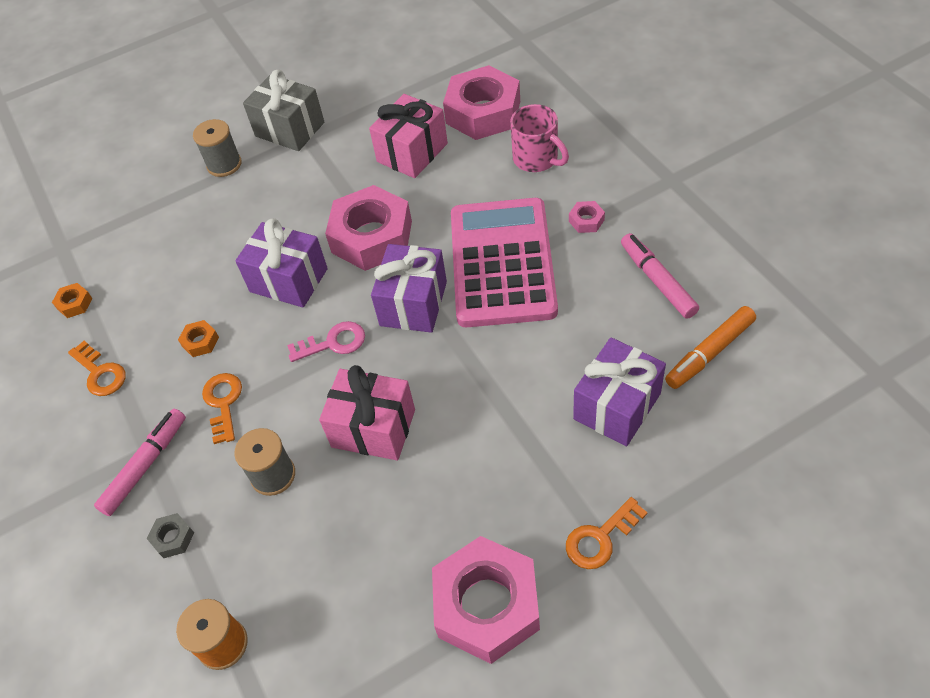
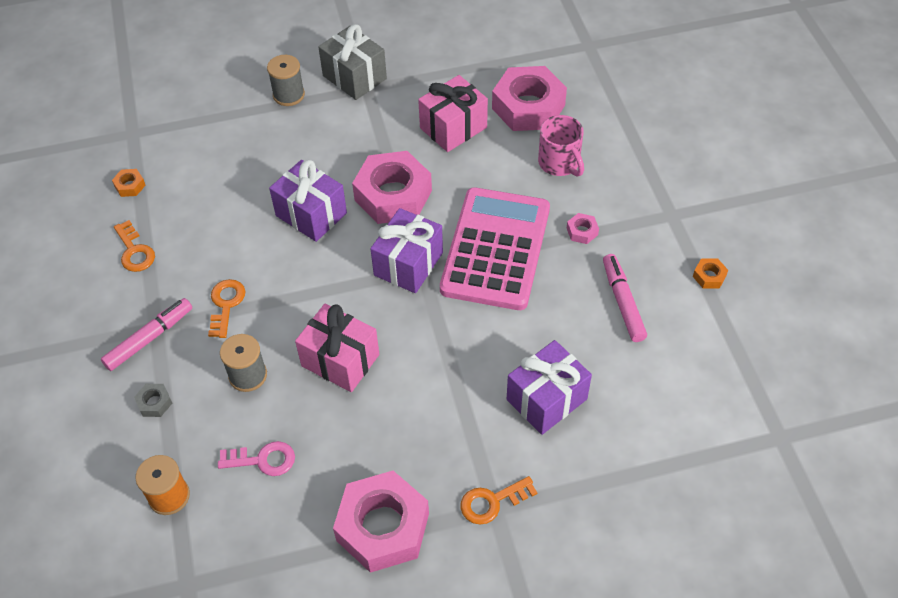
camera: 10 degrees right, 0 degrees up
orange nut [178,320,219,357] -> orange nut moved to [693,258,728,288]
pink key [287,321,365,362] -> pink key moved to [218,441,295,476]
orange marker [665,306,756,389] -> none

